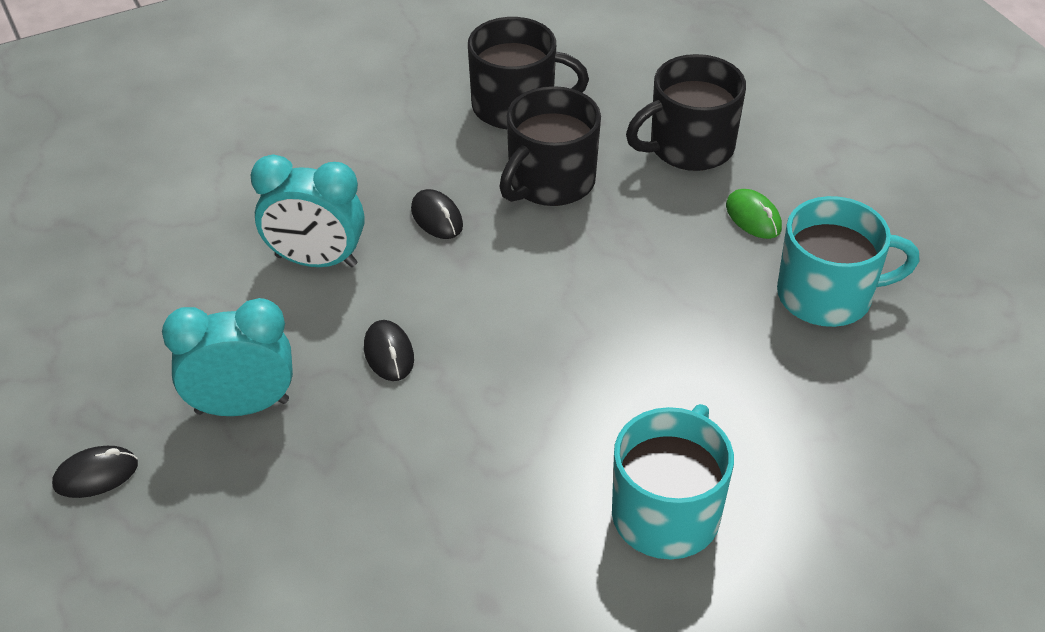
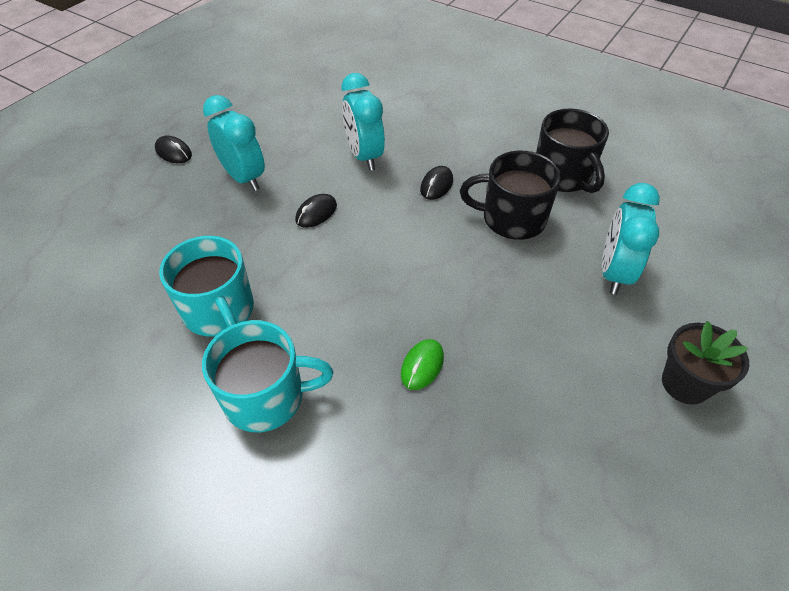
camera: 60 degrees right, 5 degrees up
black mug [626,54,746,171] -> turquoise clock [602,183,660,295]
green mouse [726,189,782,239] -> green mouse moved to [401,339,444,390]
turquoise mug [777,196,920,327] -> turquoise mug moved to [159,236,254,336]
none -> black flower pot [662,321,749,405]

